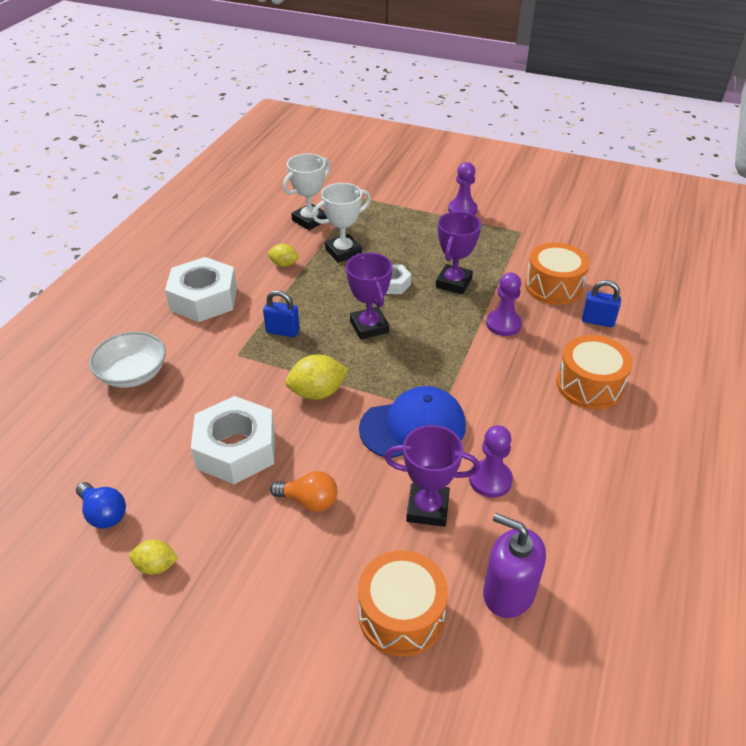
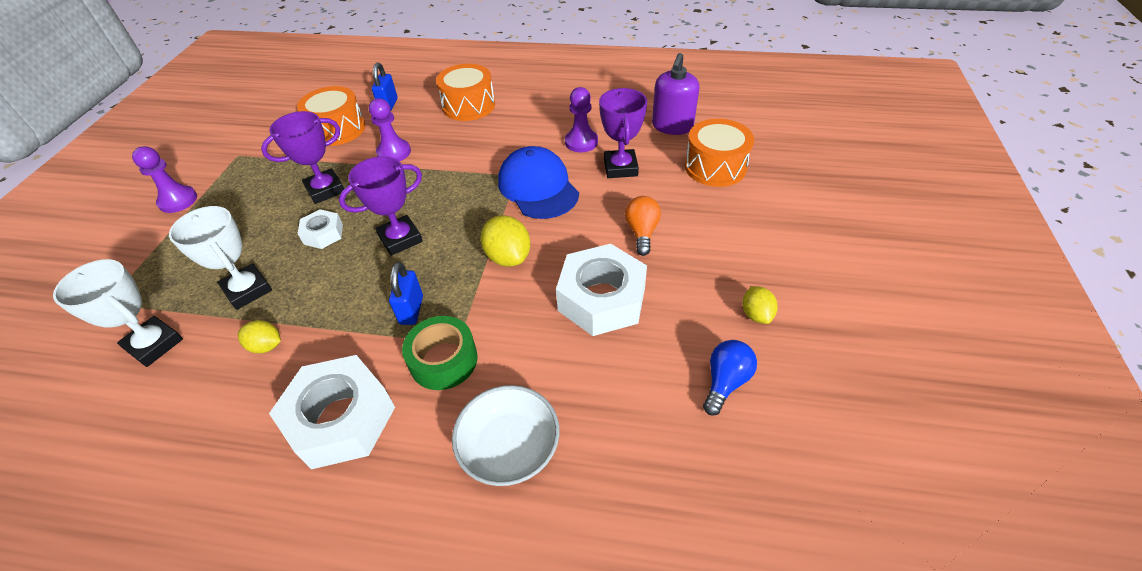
camera: 100 degrees left, 5 degrees up
yellow lemon [267,244,299,267] -> yellow lemon turned 75 degrees counterclockwise [238,320,281,353]
purple trophy [436,211,481,294] -> purple trophy turned 45 degrees counterclockwise [261,111,344,204]
none -> green tape [402,316,478,390]

